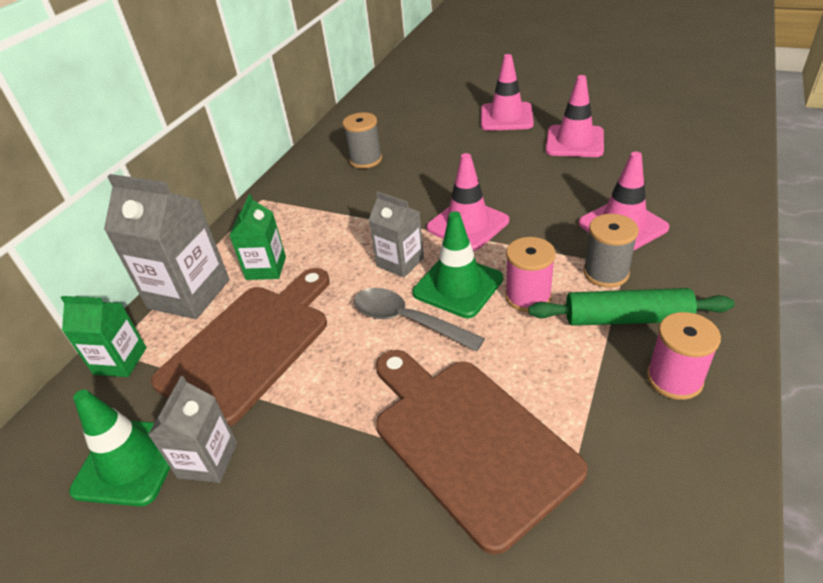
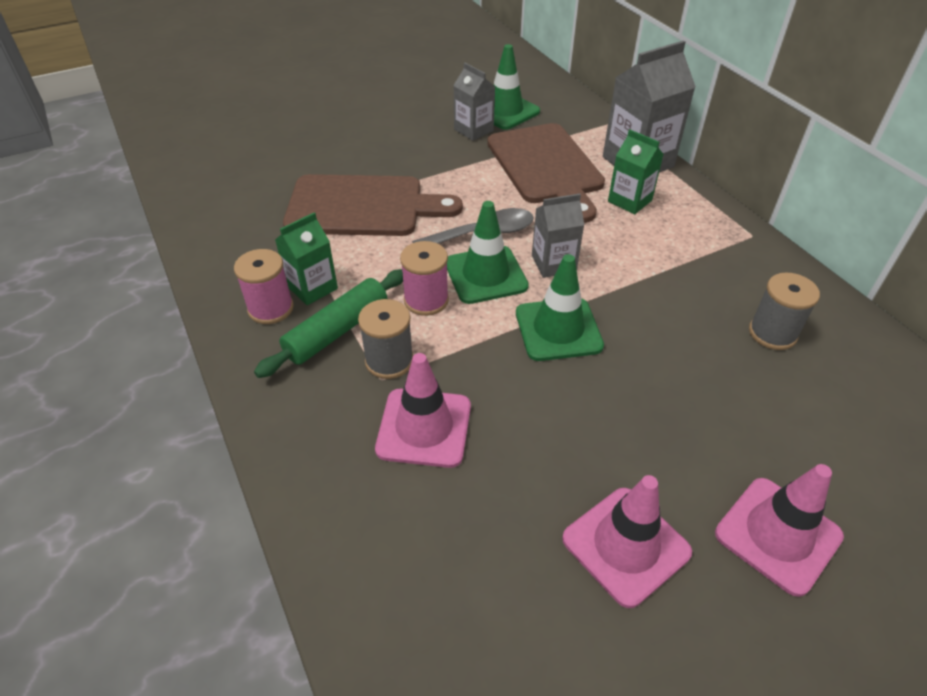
camera: 125 degrees right, 5 degrees up
green carton [61,296,147,377] -> green carton moved to [275,212,338,305]
pink traffic cone [427,153,509,251] -> green traffic cone [516,254,604,361]

